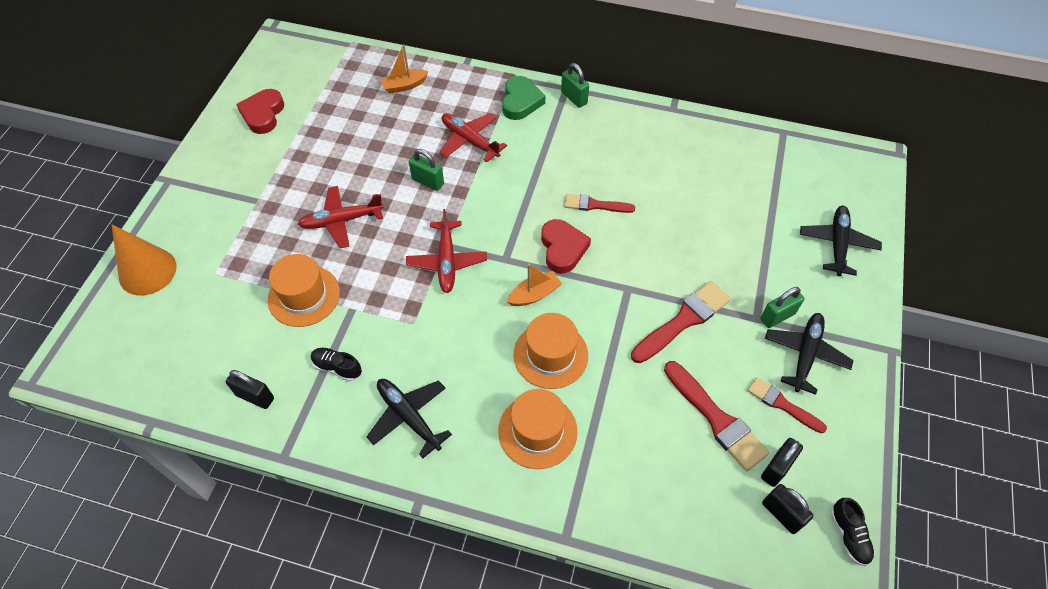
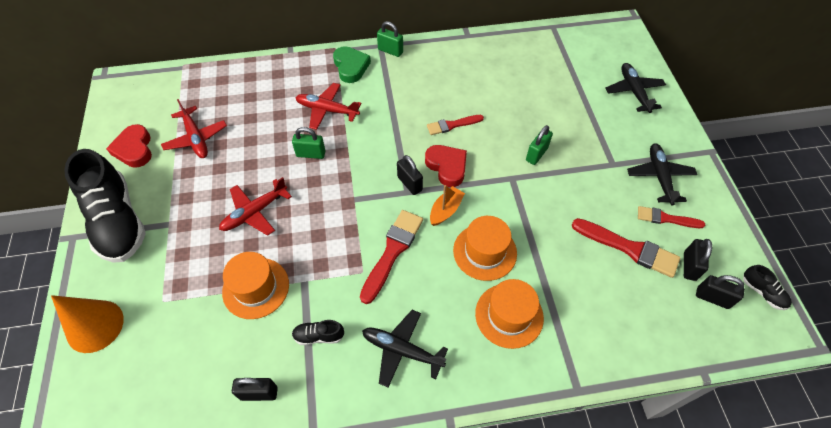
camera: 25 degrees left, 0 degrees up
orange boat [380,44,429,94] -> none
red plane [406,209,487,293] -> red plane moved to [161,99,227,158]
red brush [631,281,731,363] -> red brush moved to [360,210,423,304]
green padlock [760,287,804,328] -> green padlock moved to [526,125,553,165]
none -> black shoe [64,149,146,263]
none -> black padlock [397,155,423,195]

